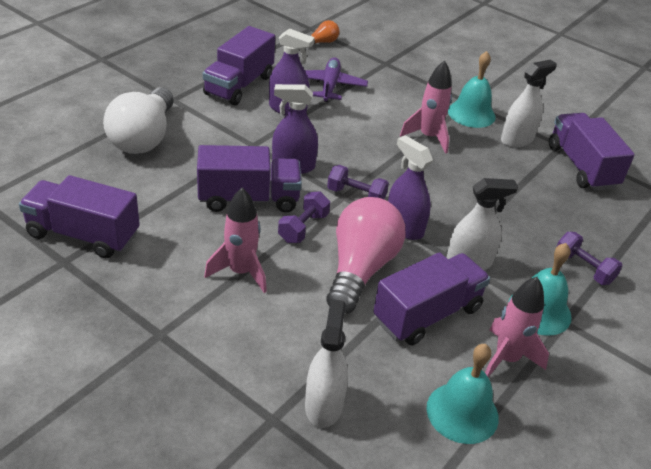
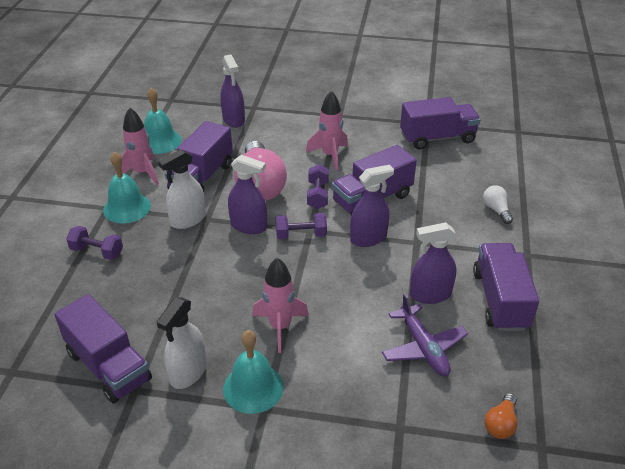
camera: 155 degrees right, 0 degrees up
white light bulb [103,87,174,154] -> white light bulb [483,185,513,224], size x0.45
white spray bottle [305,299,348,428] -> purple spray bottle [220,54,245,128]

